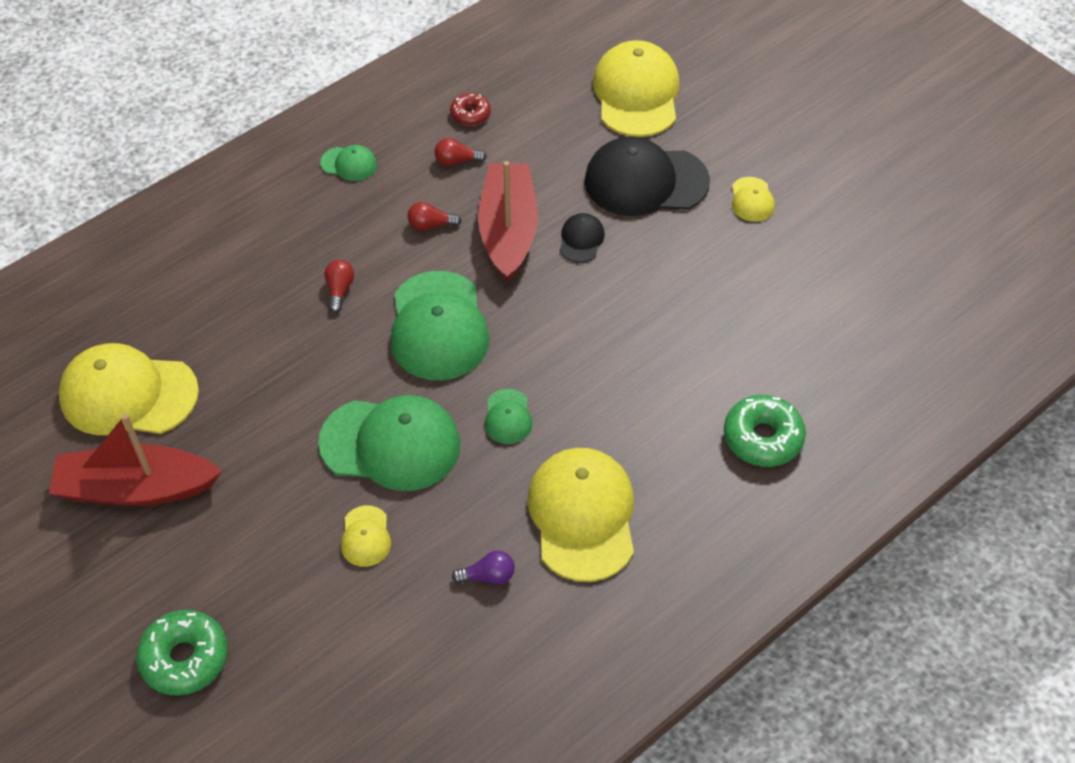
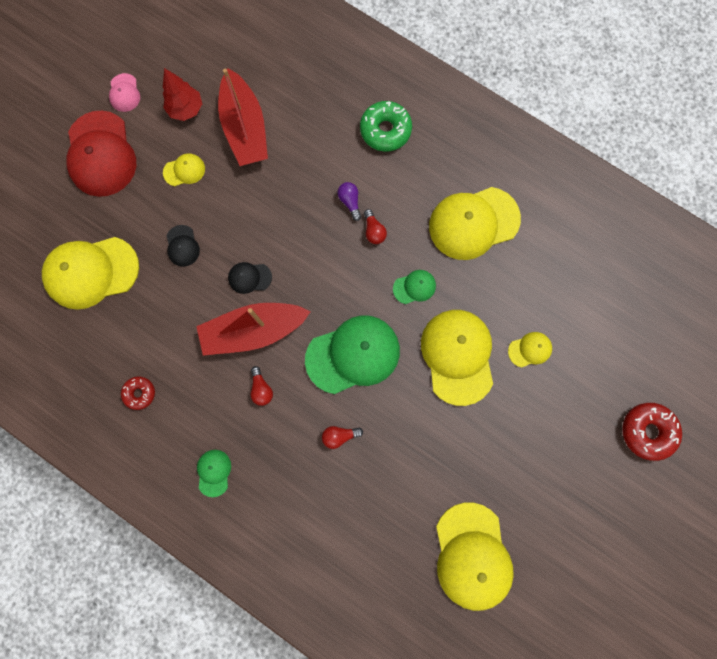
camera: 105 degrees left, 25 degrees up
red boat [49,414,222,506] -> red boat moved to [218,68,268,166]
green donut [136,610,228,696] -> red donut [622,403,682,461]
green cap [318,395,460,491] -> yellow cap [421,310,493,406]
red light bulb [434,138,487,166] -> red light bulb moved to [364,209,387,244]
purple light bulb [452,550,515,585] -> purple light bulb moved to [337,182,361,221]
black cap [585,136,710,216] -> black cap [167,225,200,267], size x0.46
none -> red cap [66,111,136,197]
none -> pink cap [109,73,140,112]
none -> red tree [163,68,202,121]

